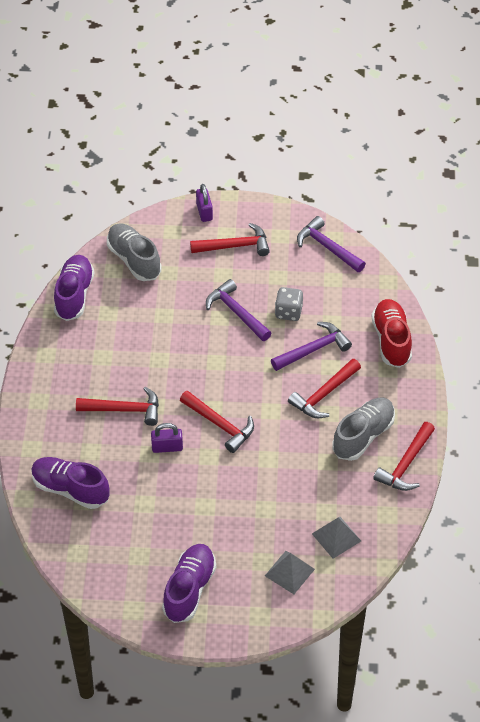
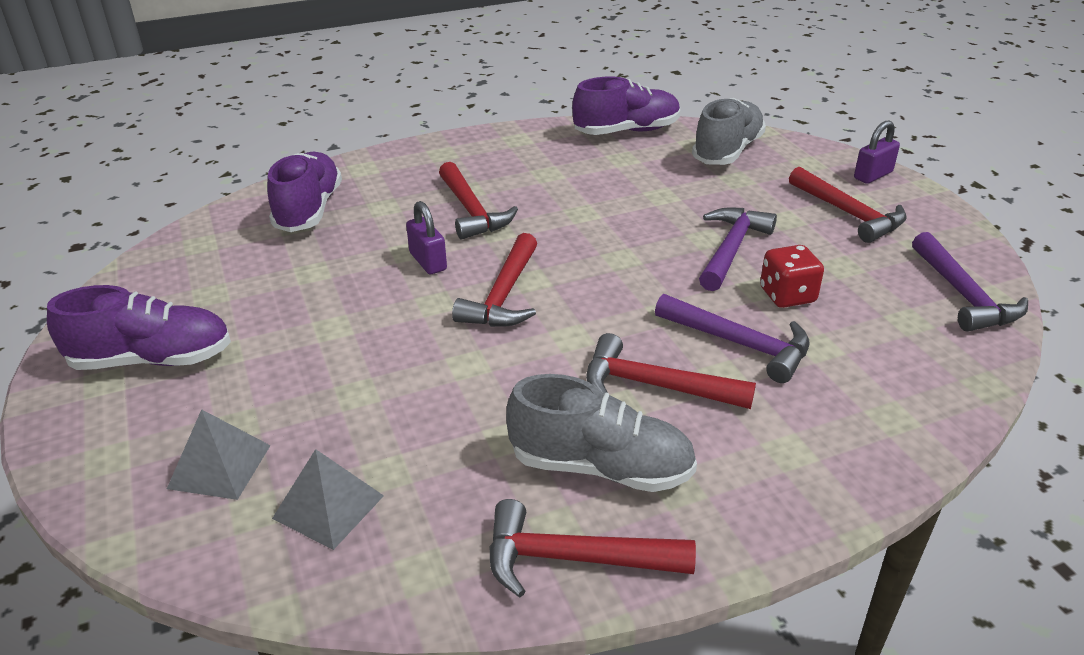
camera: 65 degrees right, 15 degrees down
grey dice [275,287,303,321] -> red dice [760,245,824,308]
purple hammer [297,216,366,272] -> purple hammer turned 150 degrees clockwise [912,232,1028,332]
red shoe [372,299,412,368] -> none

